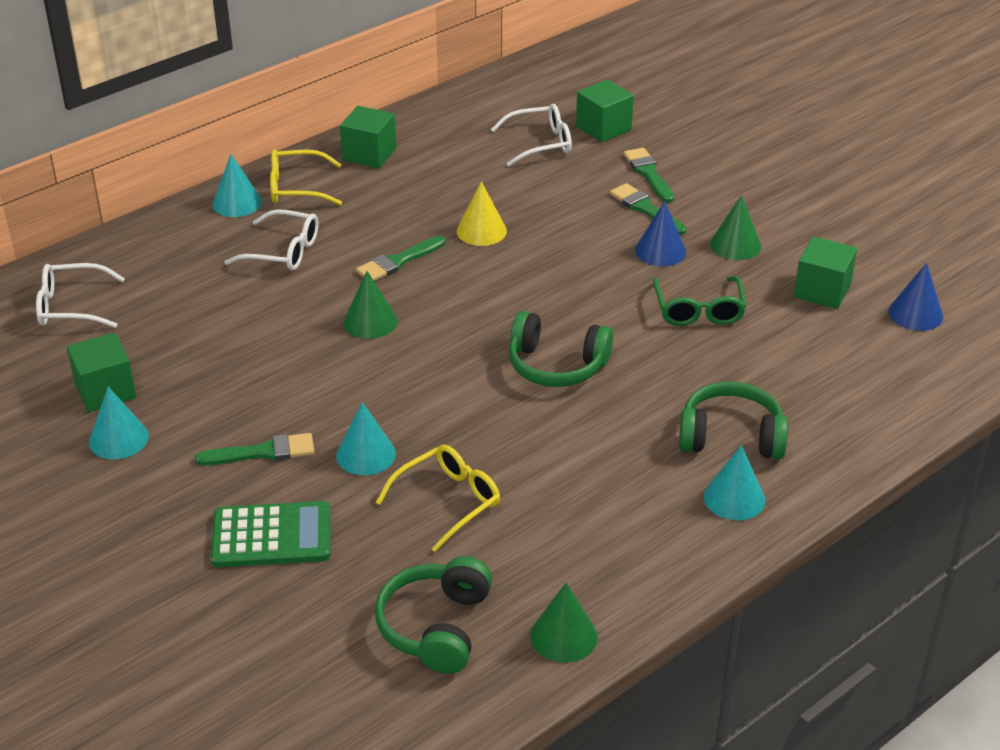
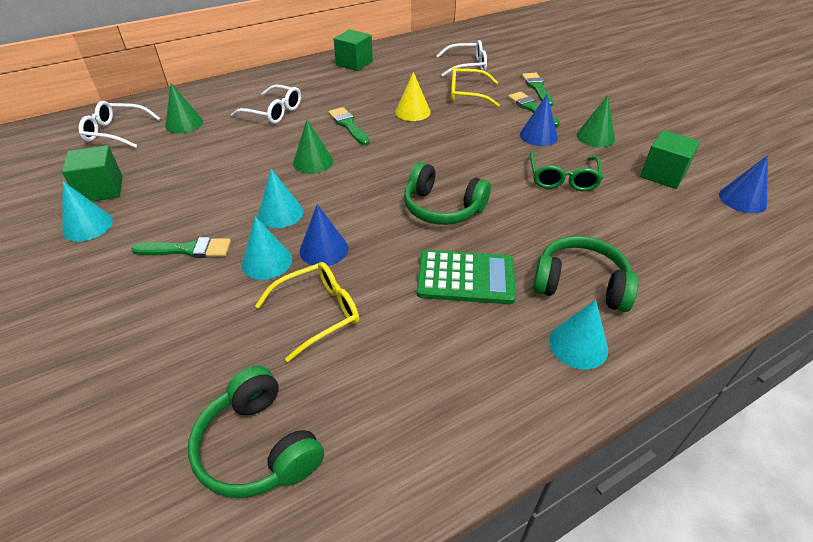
camera: 10 degrees right, 5 degrees up
green calculator [211,501,331,567] -> green calculator moved to [417,250,516,304]
turquoise cone [212,154,262,217] -> turquoise cone moved to [258,169,303,228]
yellow glasses [270,149,342,205] -> yellow glasses moved to [451,66,500,107]
green brush [356,235,446,281] -> green brush turned 90 degrees clockwise [328,107,370,145]
green headphones [375,556,492,674] -> green headphones turned 60 degrees counterclockwise [188,366,324,498]
green cone [530,583,598,663] -> green cone moved to [165,83,203,133]
green cube [576,79,634,142] -> none
none -> blue cone [300,204,348,266]

